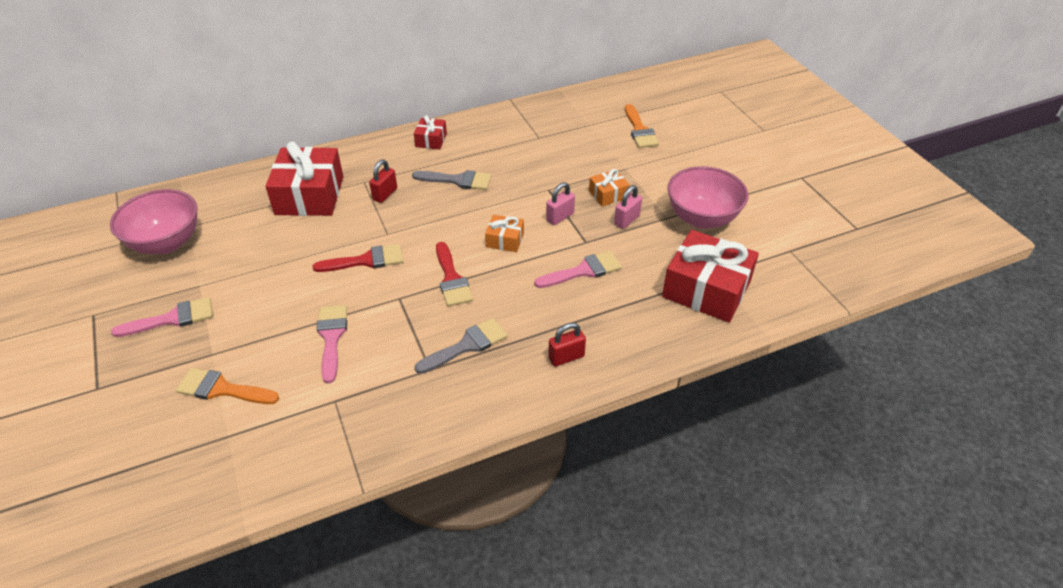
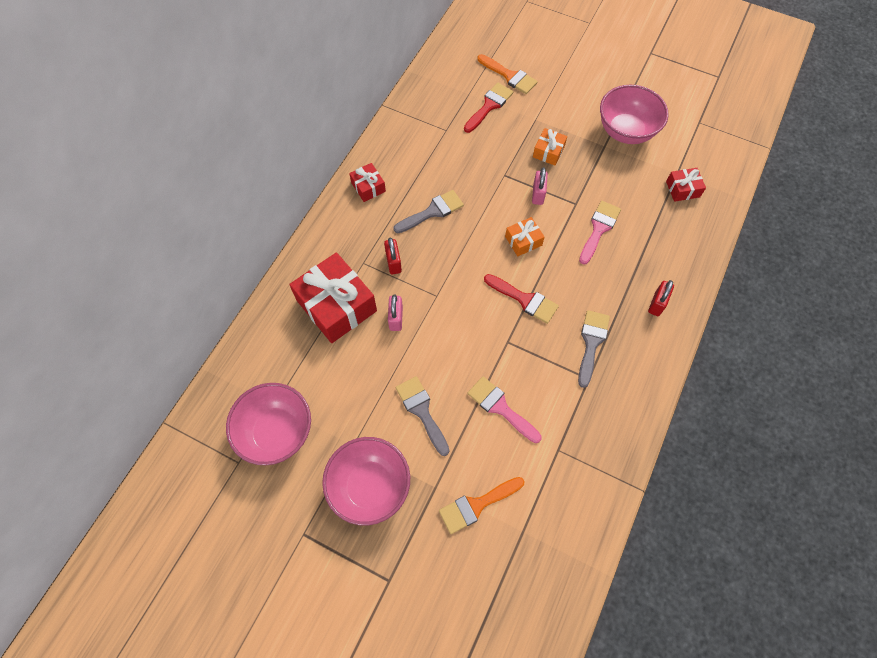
camera: 40 degrees left, 20 degrees up
pink brush [111,297,213,337] -> pink bowl [322,437,410,525]
red brush [313,244,403,272] -> red brush moved to [464,83,513,133]
pink padlock [614,185,642,229] -> pink padlock moved to [388,294,403,331]
red gift [662,230,759,322] -> red gift [666,168,706,202], size x0.49
none -> grey brush [396,376,450,456]

